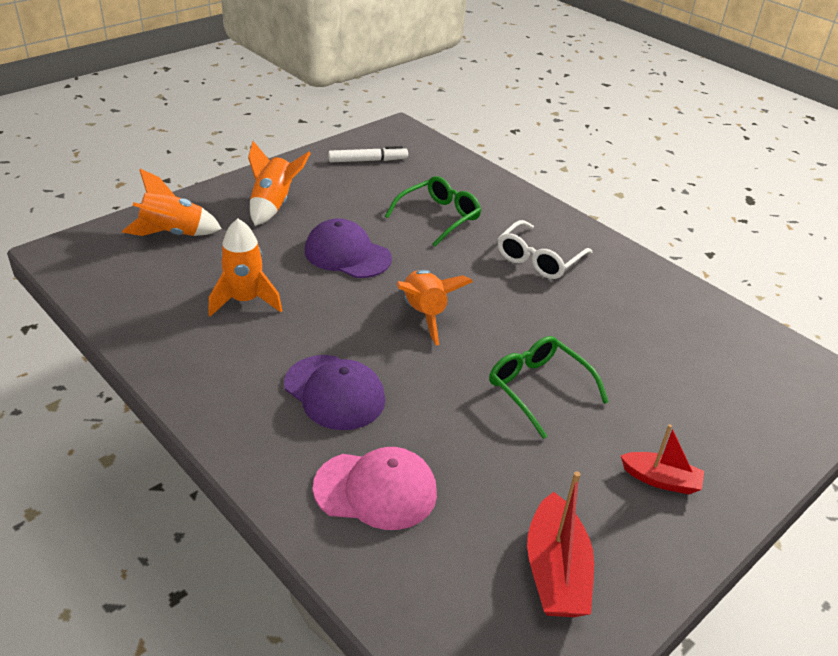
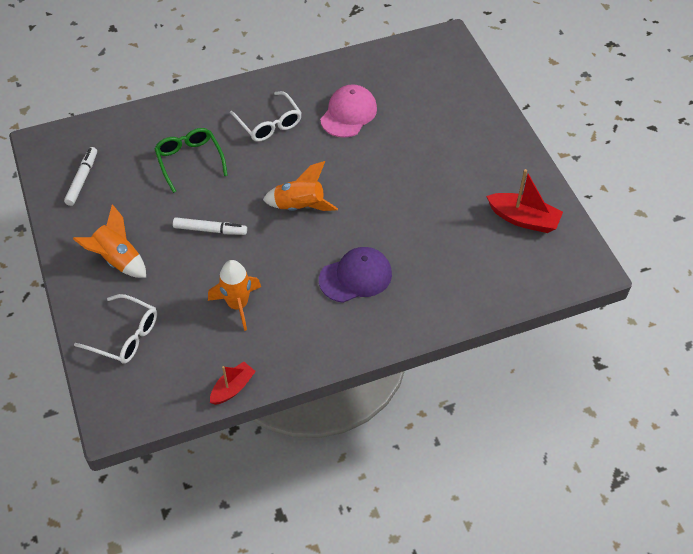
camera: 65 degrees left, 15 degrees up
orange rocket [122,169,222,236] -> white glasses [74,294,157,364]
purple cap [305,218,392,278] -> white marker [173,217,247,235]
pink cap [313,447,437,530] -> pink cap moved to [320,85,377,138]
green glasses [489,336,609,439] -> none
red boat [621,424,704,494] -> red boat moved to [210,362,256,405]

